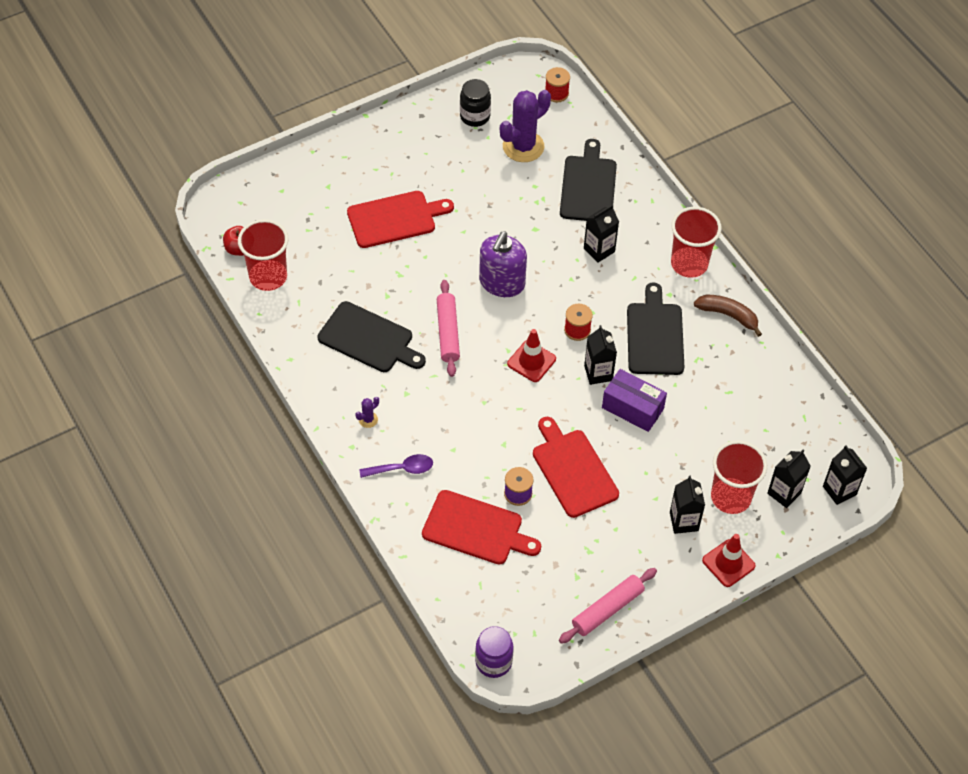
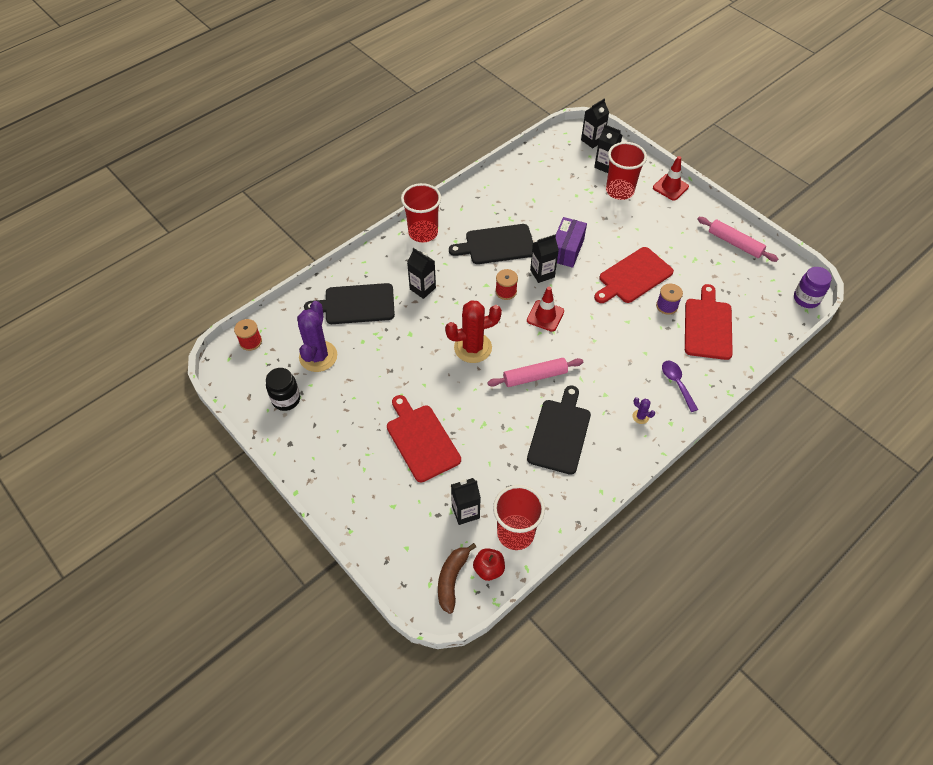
camera: 100 degrees left, 0 degrees up
purple soap dispenser [479,231,527,297] -> red cactus [445,300,502,363]
purple cactus [500,90,551,162] -> purple cactus turned 60 degrees clockwise [297,301,337,372]
black carton [670,476,705,534] -> black carton moved to [451,478,481,525]
brown banana [694,295,762,337] -> brown banana moved to [438,543,476,614]

